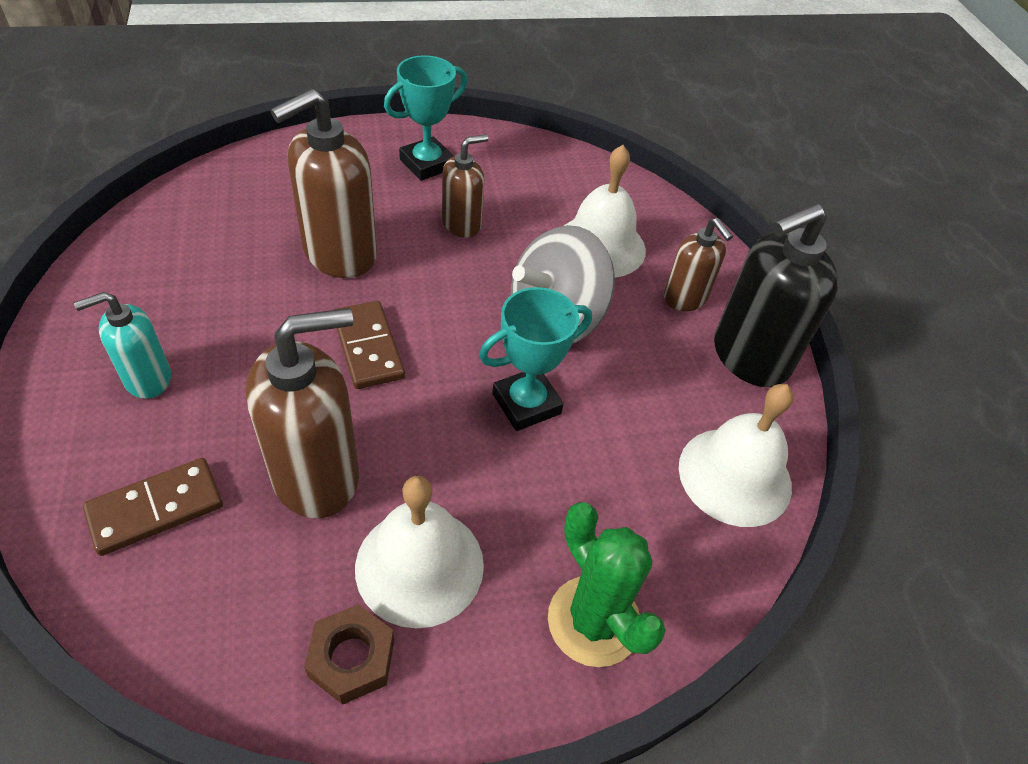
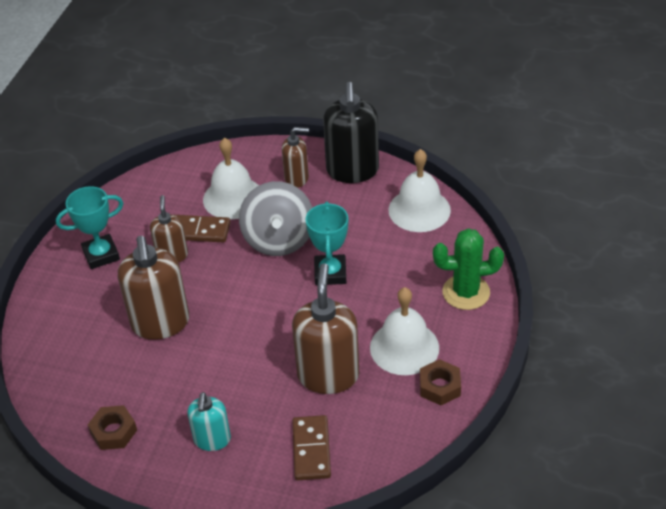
camera: 55 degrees left, 5 degrees down
brown domino [334,301,405,389] -> brown domino moved to [175,215,231,243]
turquoise trophy [384,55,467,181] -> turquoise trophy turned 75 degrees clockwise [56,186,123,269]
none -> brown nut [88,405,137,450]

